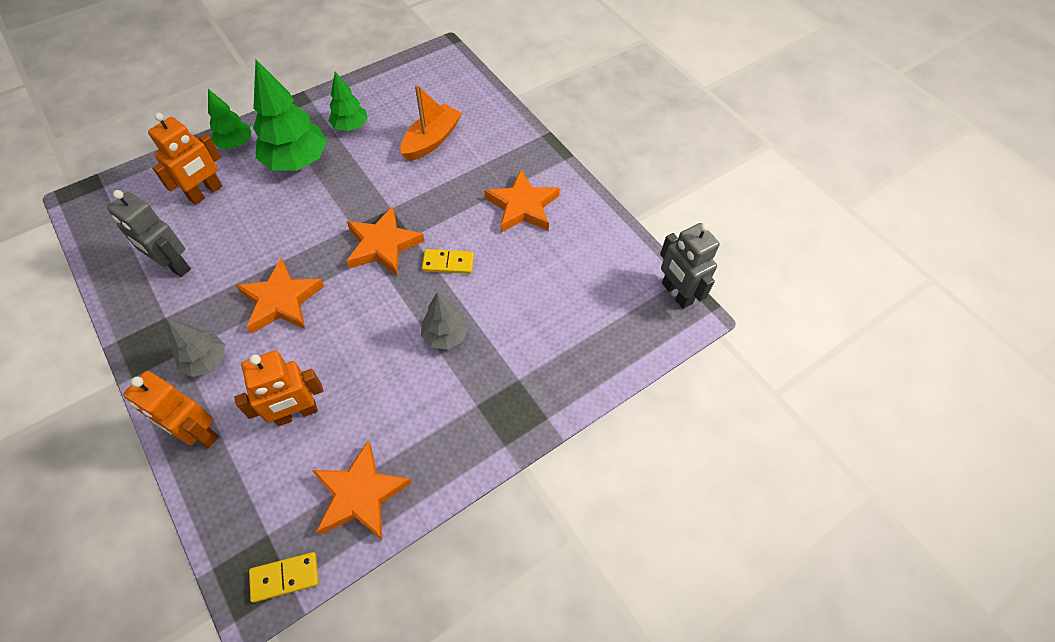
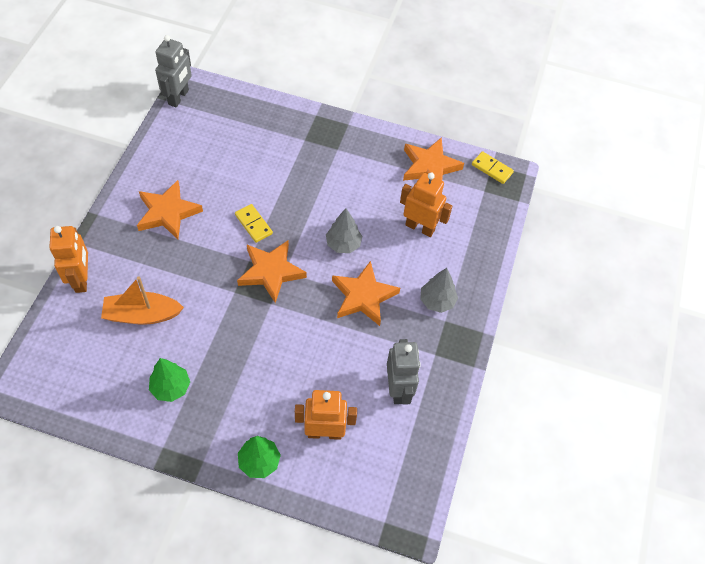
camera: 130 degrees left, 0 degrees up
orange robot [123,371,219,448] -> orange robot moved to [49,226,88,293]
green tree [253,60,327,171] -> none
grey tree [421,292,468,350] -> grey tree moved to [326,208,362,253]

